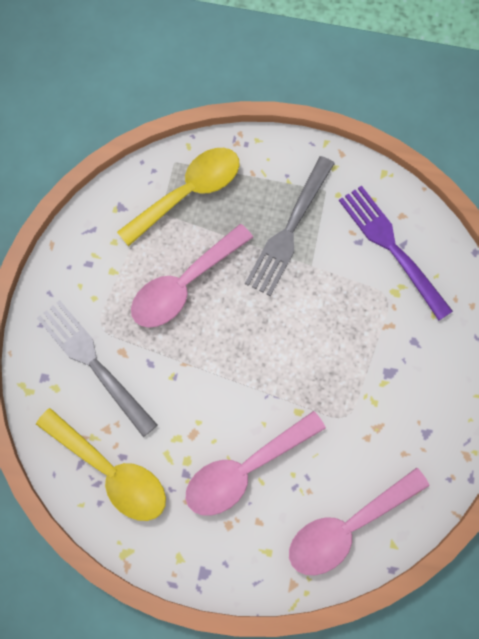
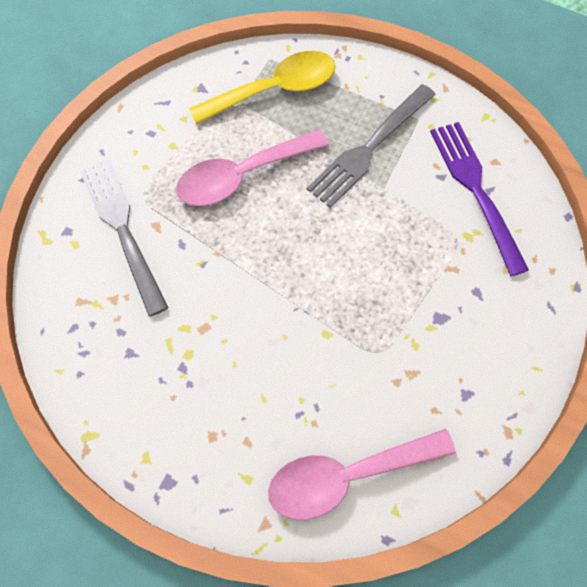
camera: 15 degrees right, 5 degrees down
yellow spoon [36,408,166,521] -> none
pink spoon [186,411,326,516] -> none

